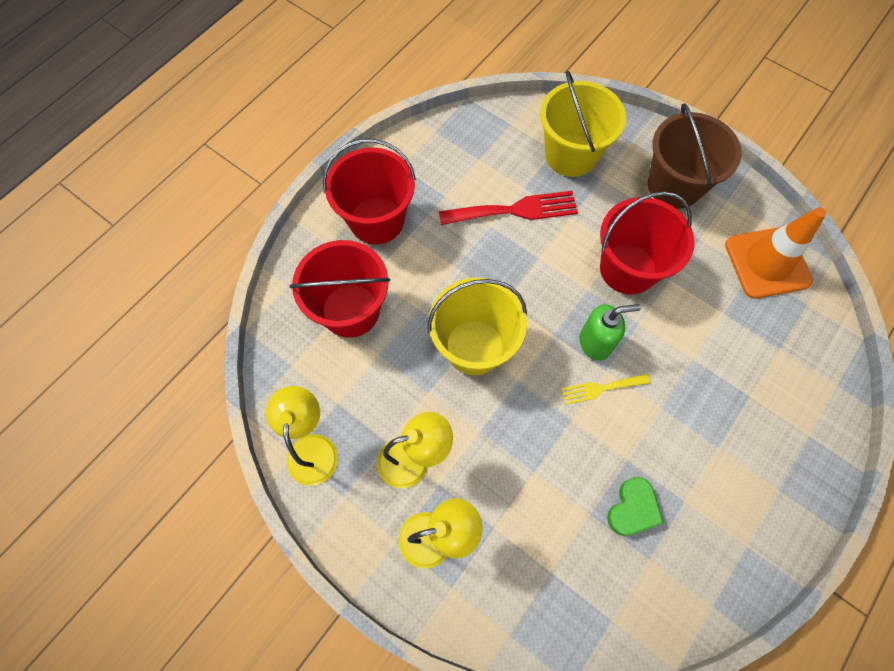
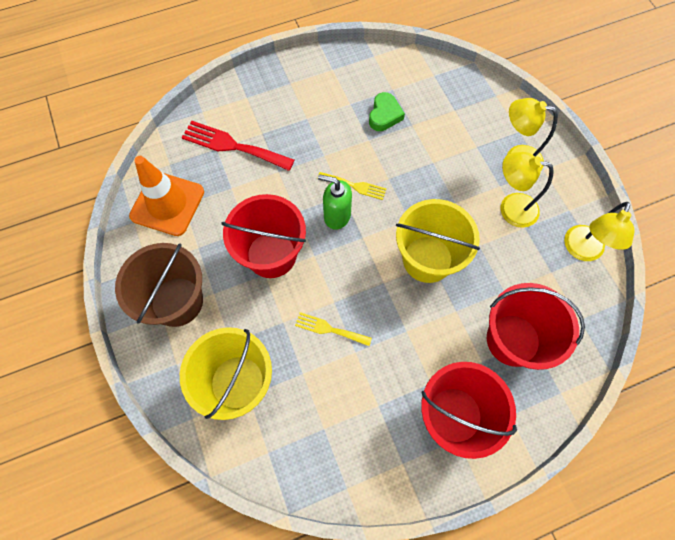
camera: 150 degrees left, 0 degrees up
red fork [439,191,578,225] -> red fork moved to [182,121,294,171]
green heart [607,477,664,536] -> green heart turned 135 degrees clockwise [369,92,405,131]
none -> yellow fork [295,312,372,346]

